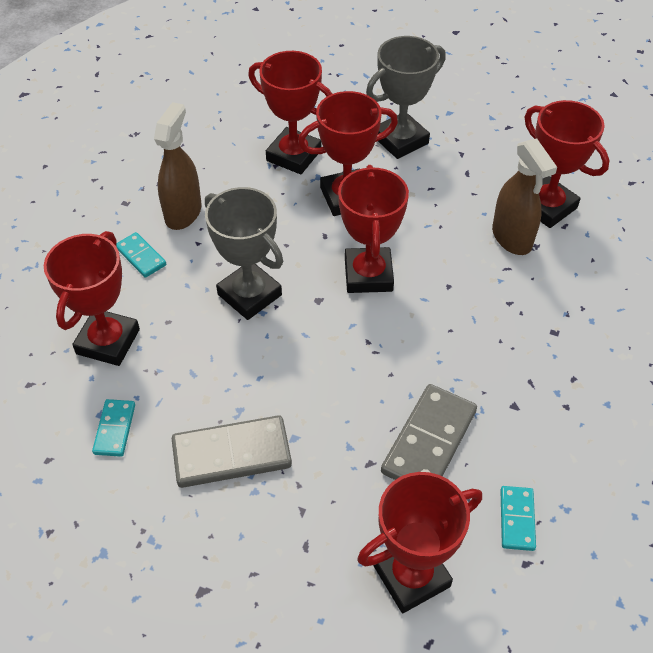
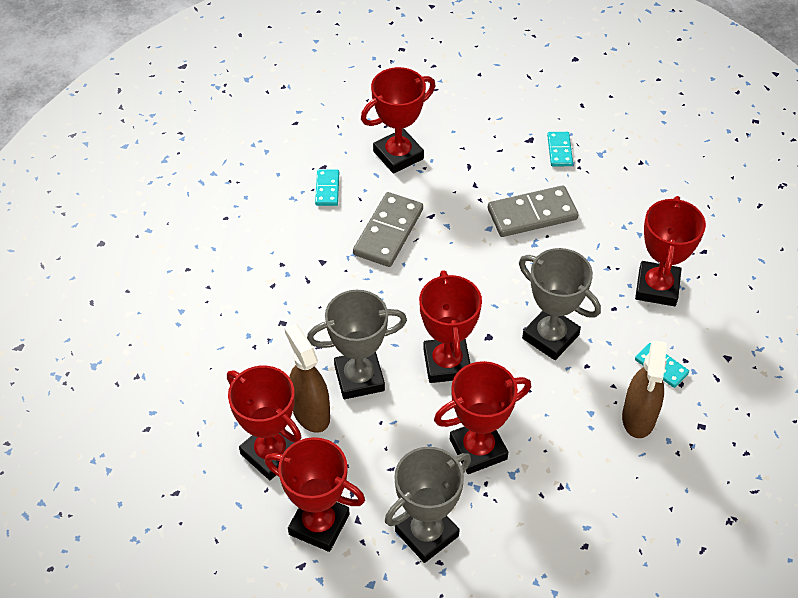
camera: 175 degrees right, 0 degrees up
turquoise domino [92,399,135,457] -> turquoise domino moved to [547,132,573,166]
red trophy [248,51,332,174] -> red trophy moved to [265,437,365,552]
none -> grey trophy [307,290,407,399]

